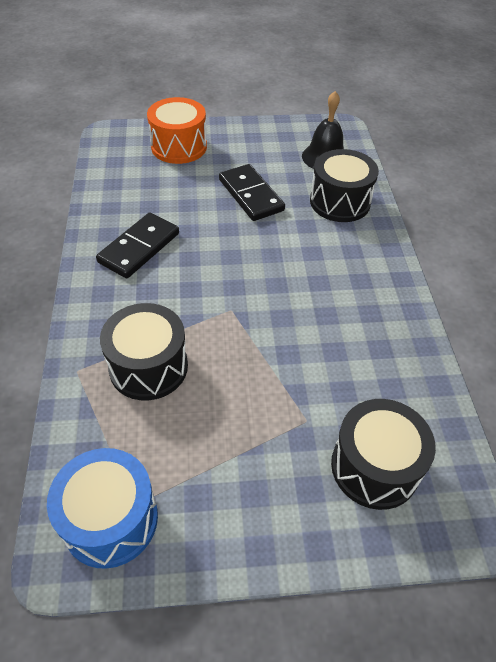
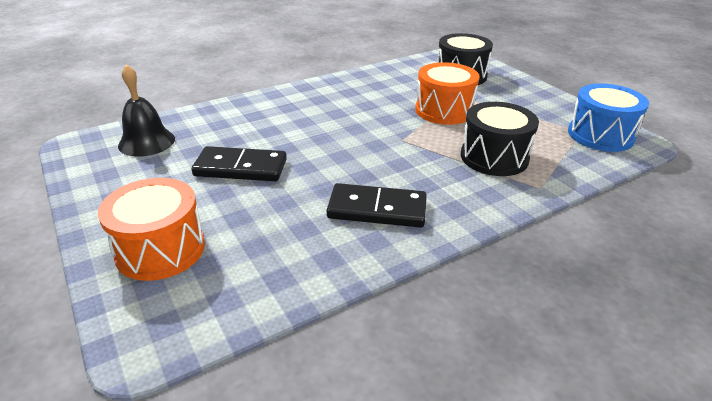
camera: 115 degrees left, 15 degrees down
black domino [219,164,285,221] -> black domino turned 60 degrees clockwise [191,146,287,181]
black drum [310,149,379,222] -> none
none -> orange drum [415,62,480,125]

